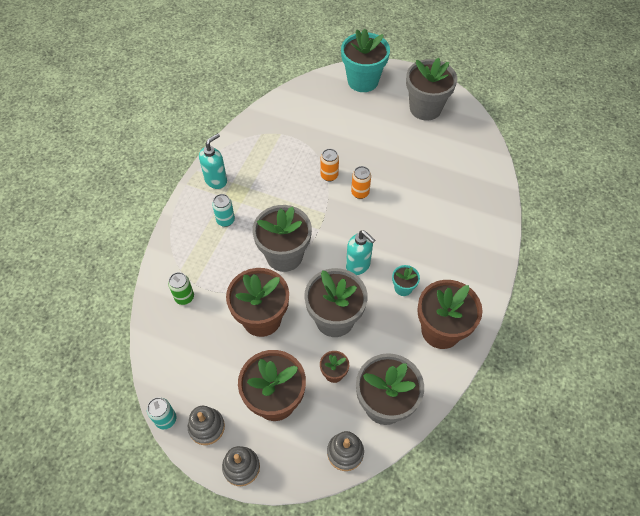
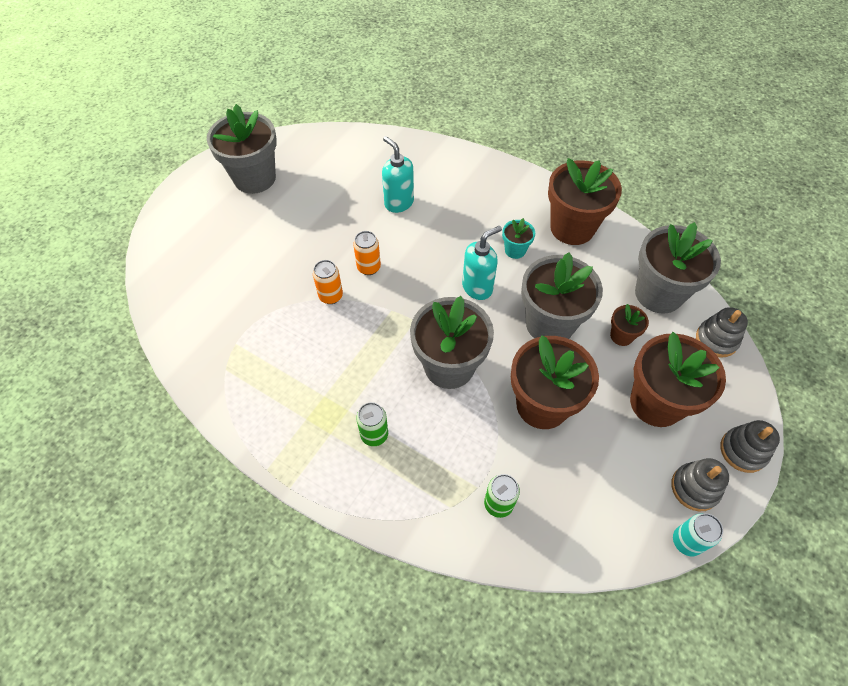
camera: 80 degrees left, 0 degrees up
turquoise soap dispenser [199,133,227,189] -> turquoise soap dispenser moved to [382,136,414,213]
turquoise can [212,194,235,227] -> green can [356,402,388,446]
turquoise flower pot [341,29,390,92] -> none

